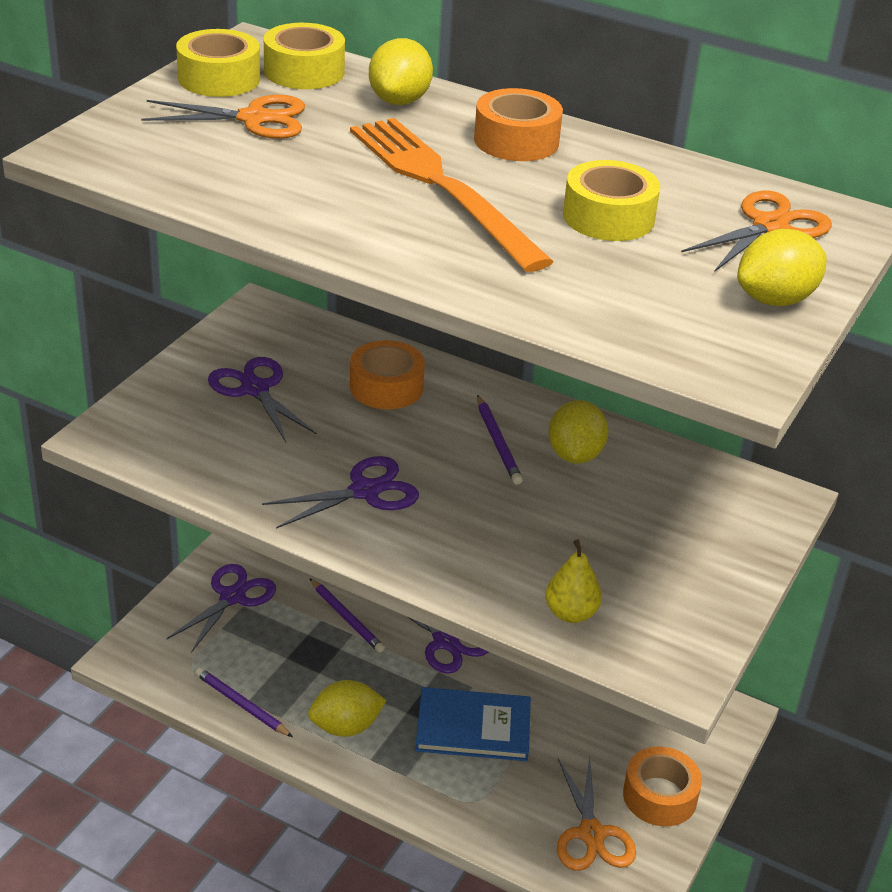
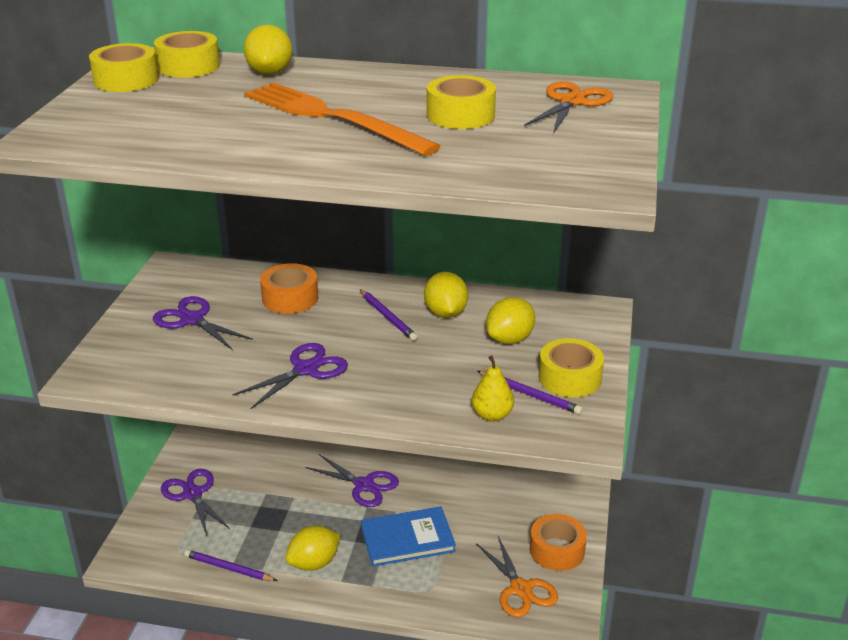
camera: 15 degrees left, 5 degrees down
orange scissors [141,95,305,139] -> none
purple scissors [167,564,276,653] -> purple scissors turned 45 degrees counterclockwise [161,469,230,536]
purple pencil [309,578,385,653] -> purple pencil moved to [477,371,583,415]
orange tape [474,88,563,161] -> none
yellow lemon [737,229,827,306] -> yellow lemon moved to [486,297,535,344]
none -> yellow tape [539,338,604,397]

